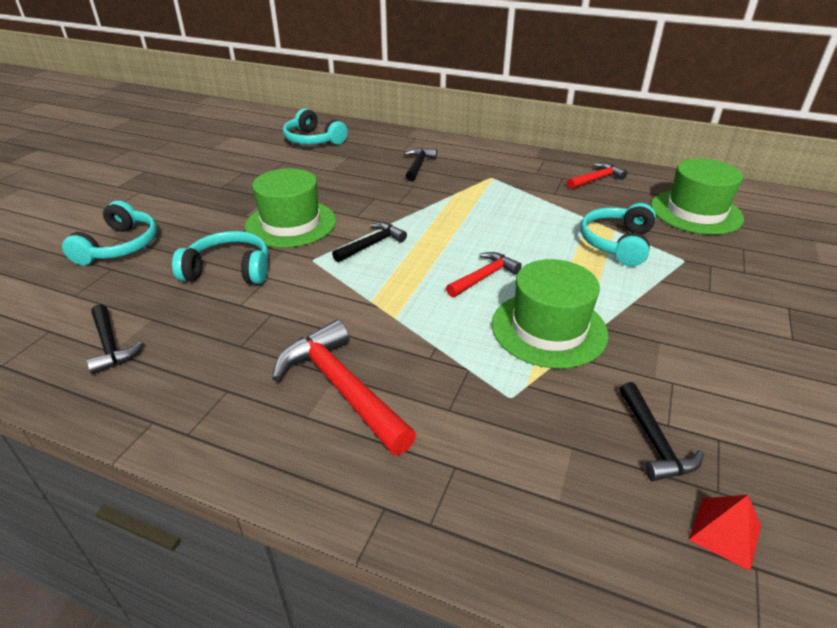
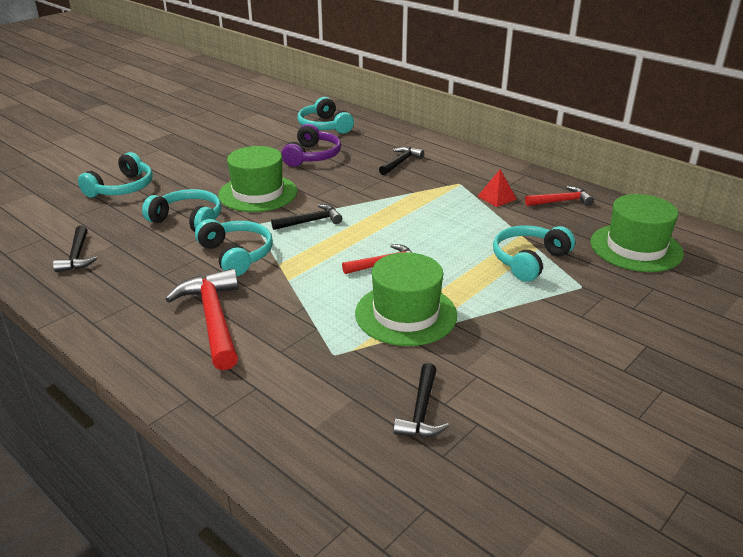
camera: 20 degrees right, 5 degrees down
red pyramid [688,495,761,571] -> red pyramid moved to [477,169,517,207]
none -> turquoise headphones [195,219,273,276]
none -> purple headphones [281,124,341,167]

